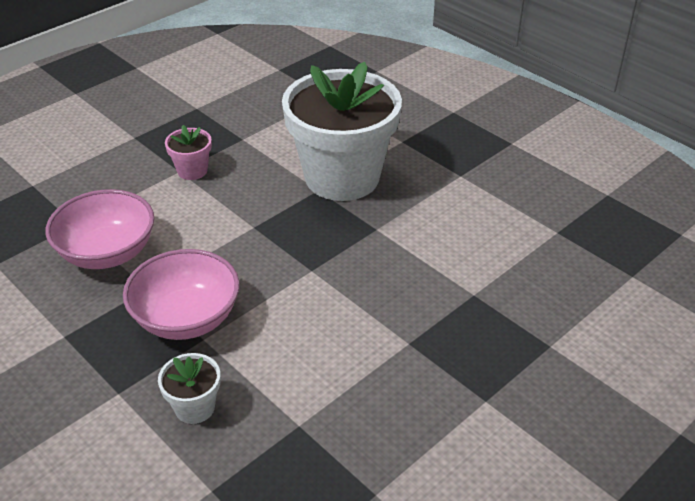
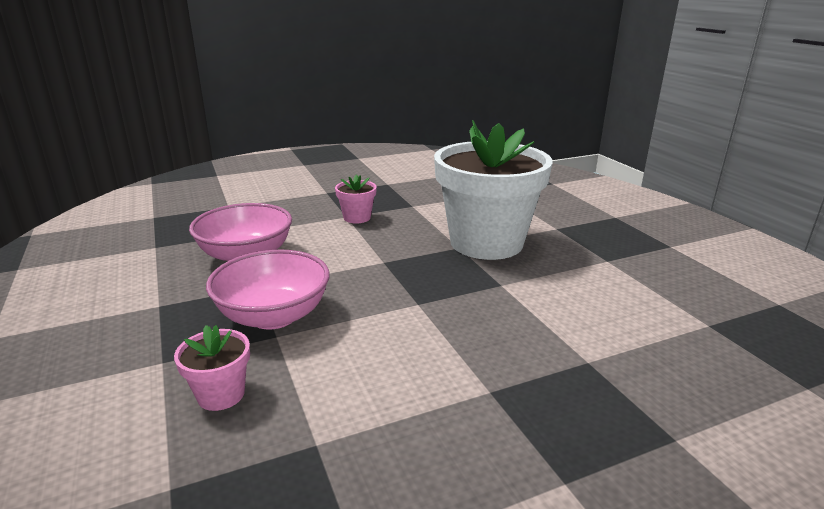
camera: 20 degrees right, 15 degrees down
white flower pot [158,353,221,424] -> pink flower pot [174,325,250,411]

